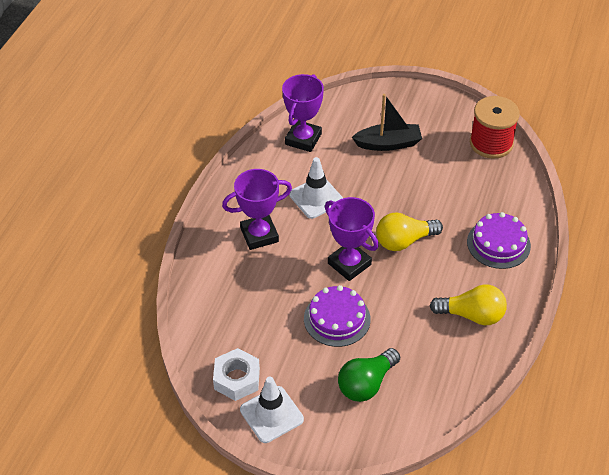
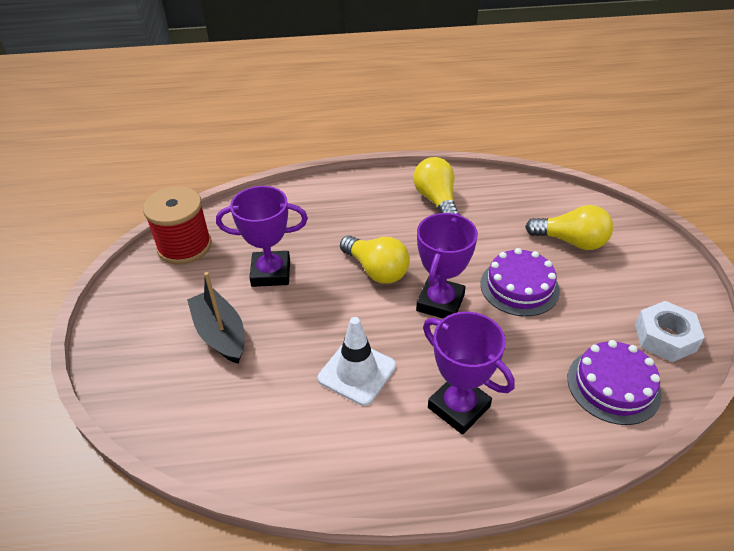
camera: 115 degrees left, 5 degrees down
white traffic cone [240,377,304,443] -> none
purple trophy [282,74,324,152] -> purple trophy moved to [216,186,308,287]
green light bulb [338,348,400,402] -> yellow light bulb [525,205,613,250]
purple cake [467,212,531,269] -> purple cake moved to [567,340,662,425]

